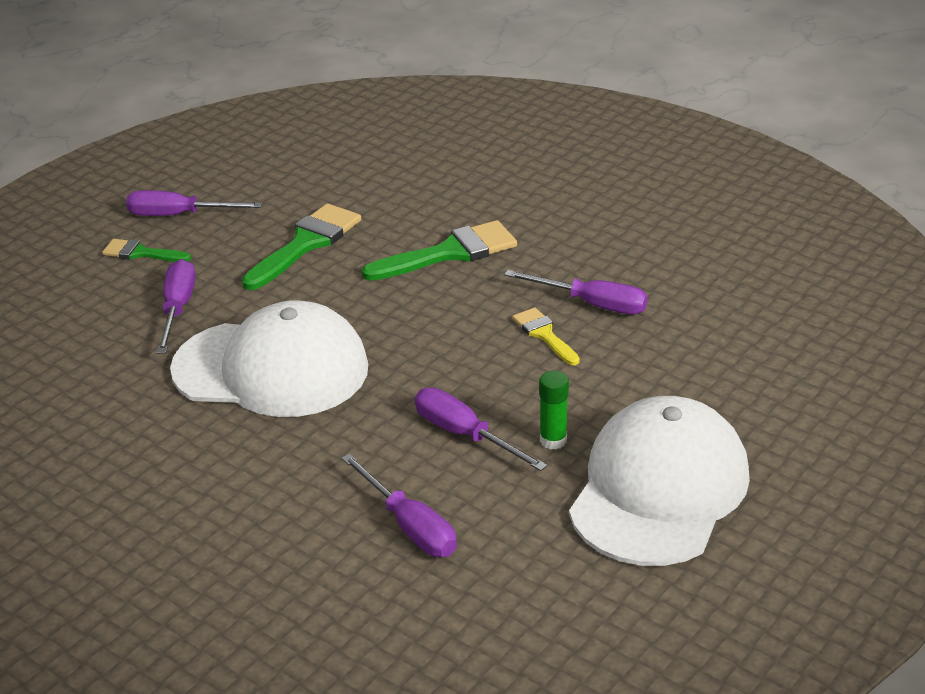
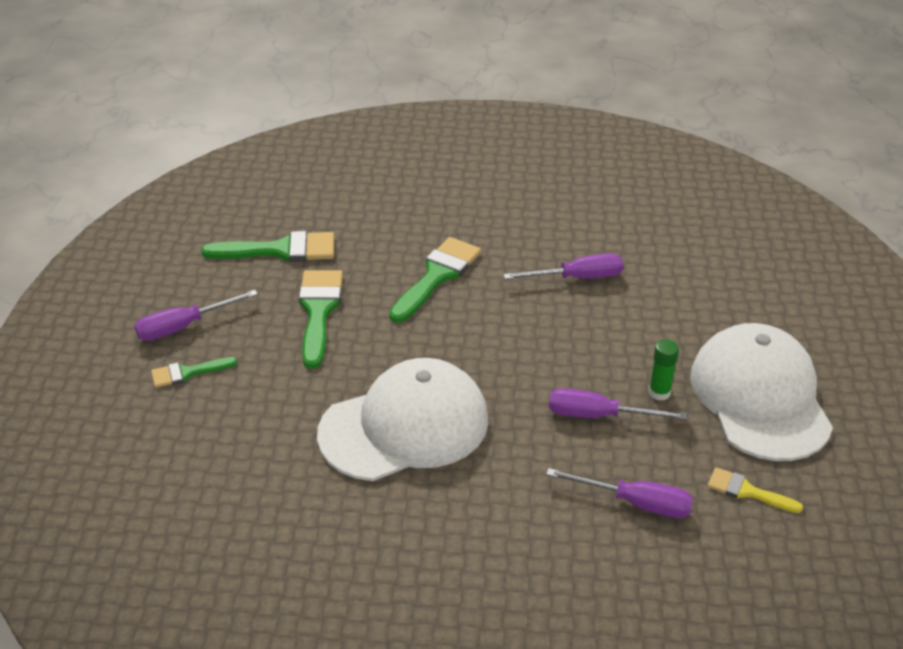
camera: 35 degrees left, 5 degrees up
purple screwdriver [156,259,196,354] -> none
yellow brush [512,308,580,365] -> yellow brush moved to [707,467,803,513]
none -> green brush [201,231,334,262]

